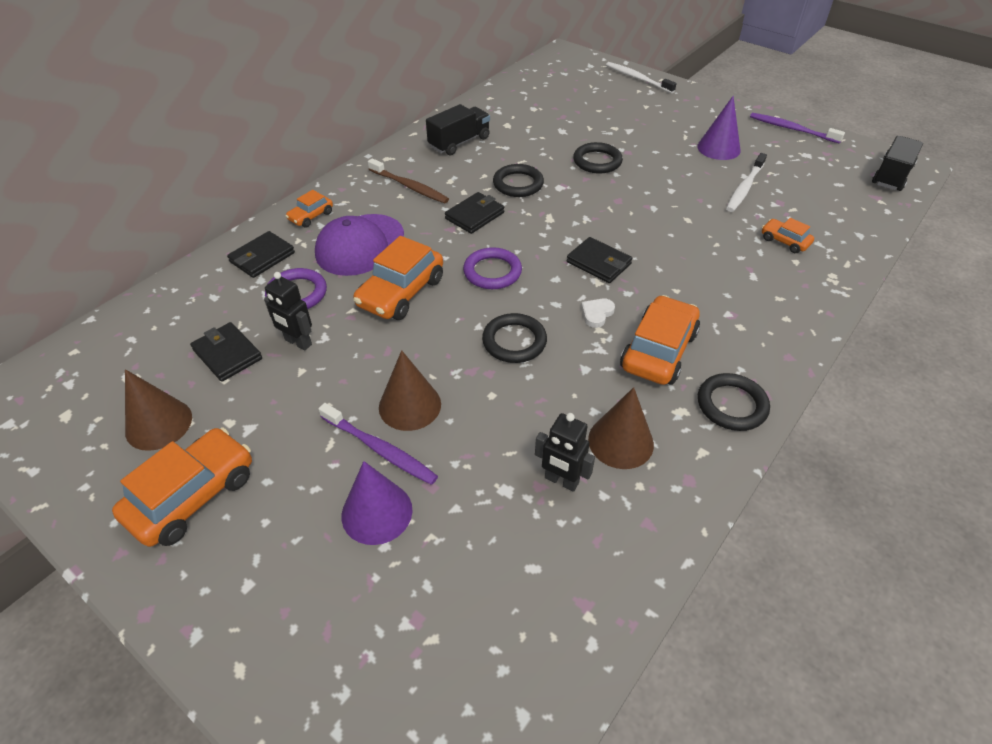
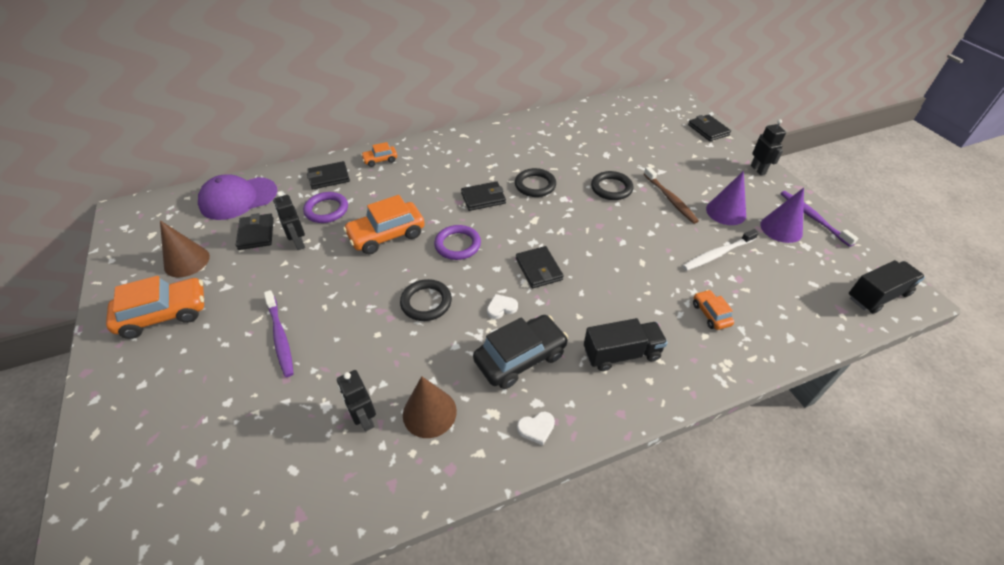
camera: 30 degrees right, 0 degrees up
purple cap [315,214,404,276] -> purple cap moved to [198,174,277,220]
purple cone [342,461,412,545] -> purple cone moved to [760,188,804,243]
brown toothbrush [368,158,449,203] -> brown toothbrush moved to [644,167,699,224]
brown cone [379,350,441,431] -> none
black truck [426,104,490,155] -> black truck moved to [584,318,668,371]
white toothbrush [606,62,676,93] -> black wallet [688,114,731,141]
orange car [620,295,700,385] -> black car [473,315,568,389]
black ring [698,373,770,431] -> white heart [517,412,555,445]
none -> black robot [751,119,786,175]

